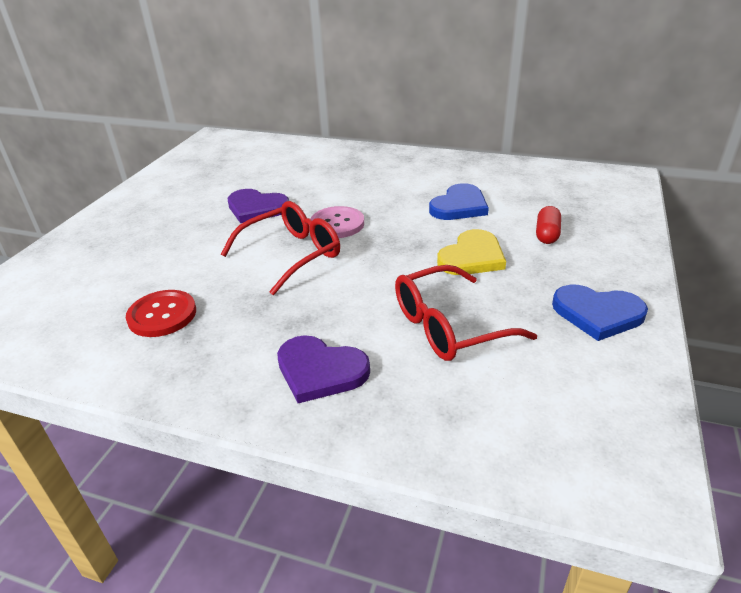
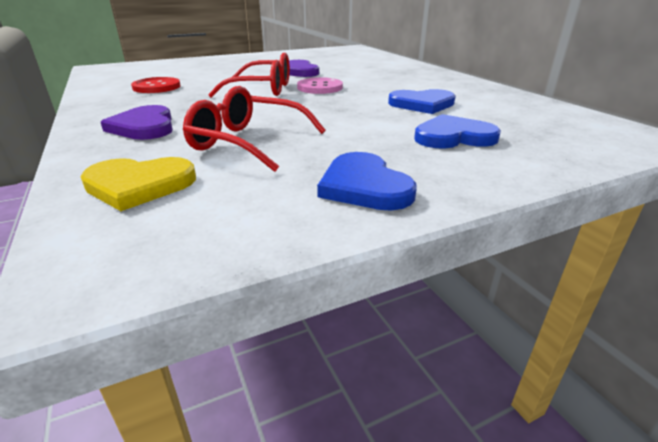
camera: 45 degrees right, 5 degrees down
yellow heart [437,229,506,275] -> yellow heart moved to [81,157,196,211]
red capsule [536,206,561,244] -> blue heart [414,114,501,149]

